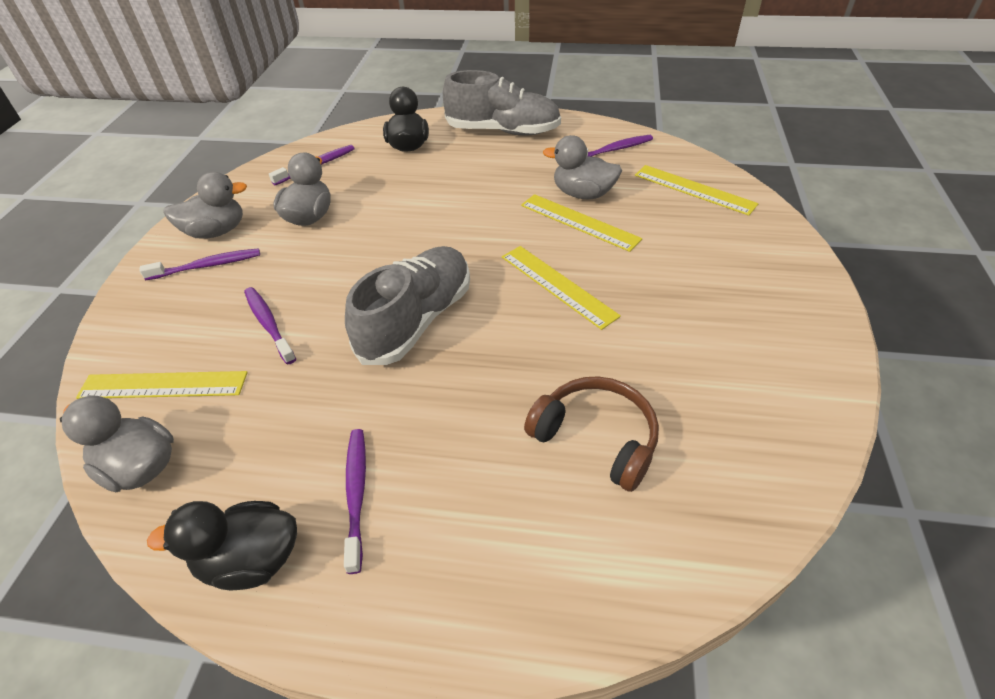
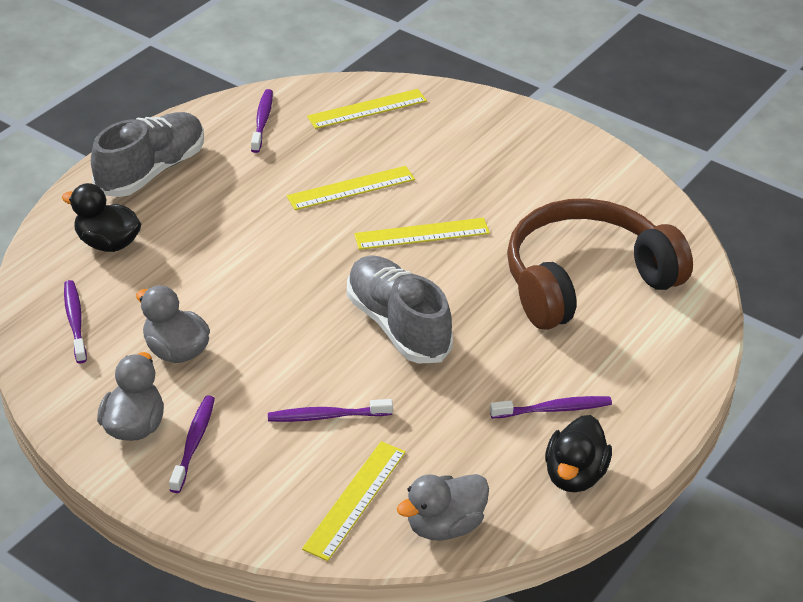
camera: 65 degrees left, 5 degrees down
purple toothbrush [344,429,366,574] -> purple toothbrush turned 150 degrees clockwise [490,396,612,418]
brown headphones [524,376,659,492] -> brown headphones [507,198,693,330], size x1.83
grey duck [543,135,622,199] -> none

